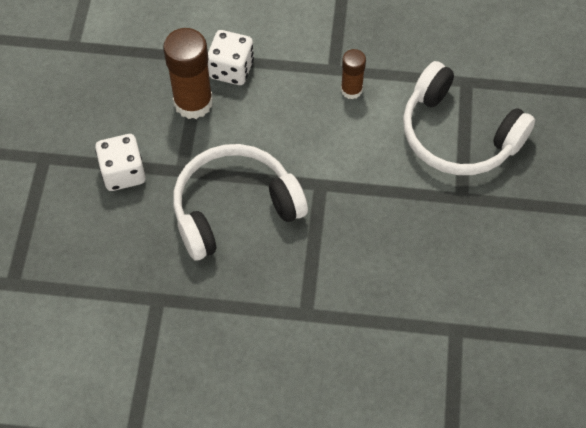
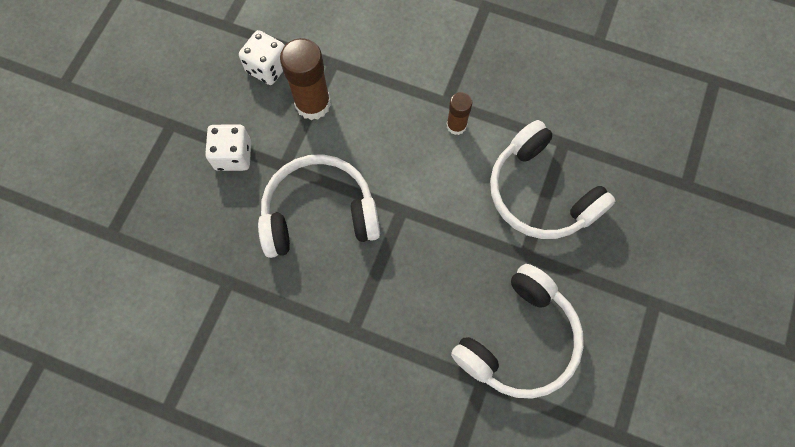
camera: 15 degrees right, 10 degrees up
white dice [208,30,254,85] -> white dice moved to [239,30,285,85]
none -> white headphones [451,264,584,399]

